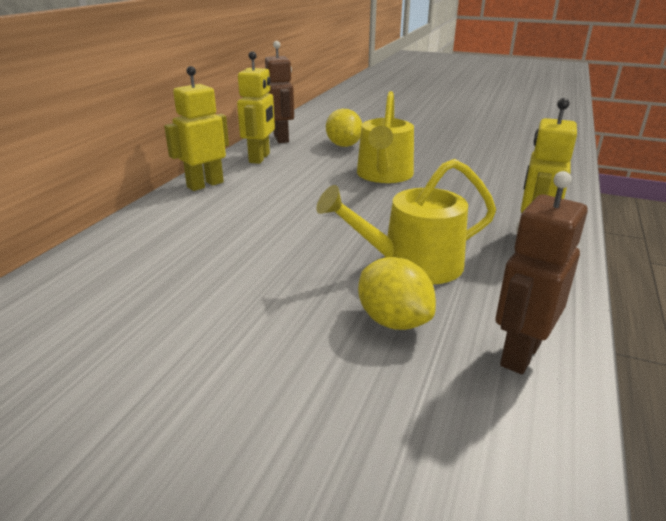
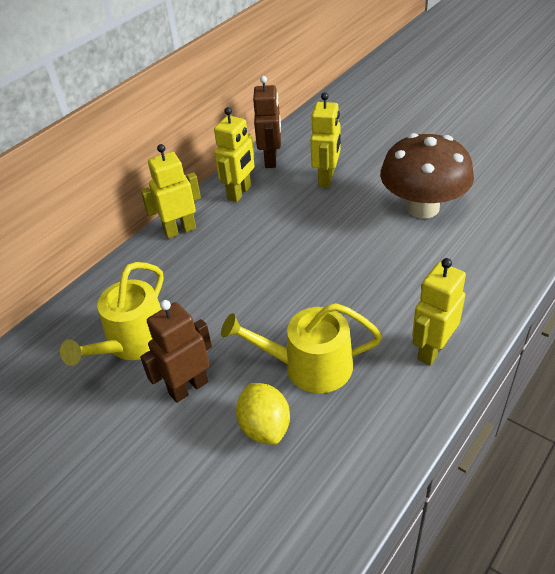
camera: 20 degrees right, 15 degrees up
yellow lemon [326,109,362,147] -> yellow robot [310,92,340,188]
yellow watering can [357,91,414,183] -> yellow watering can moved to [60,262,164,366]
brown robot [495,171,588,374] -> brown robot moved to [140,300,212,403]
none -> brown mushroom [380,133,474,219]

